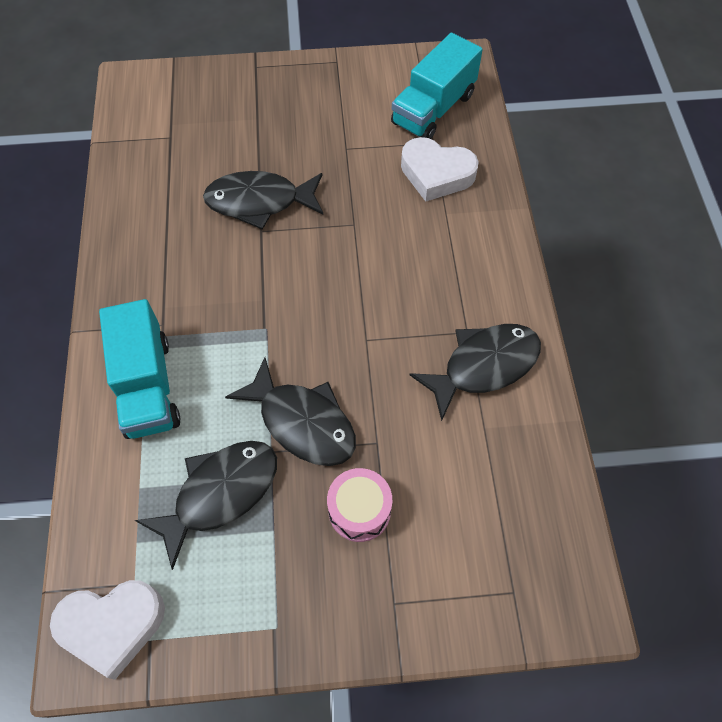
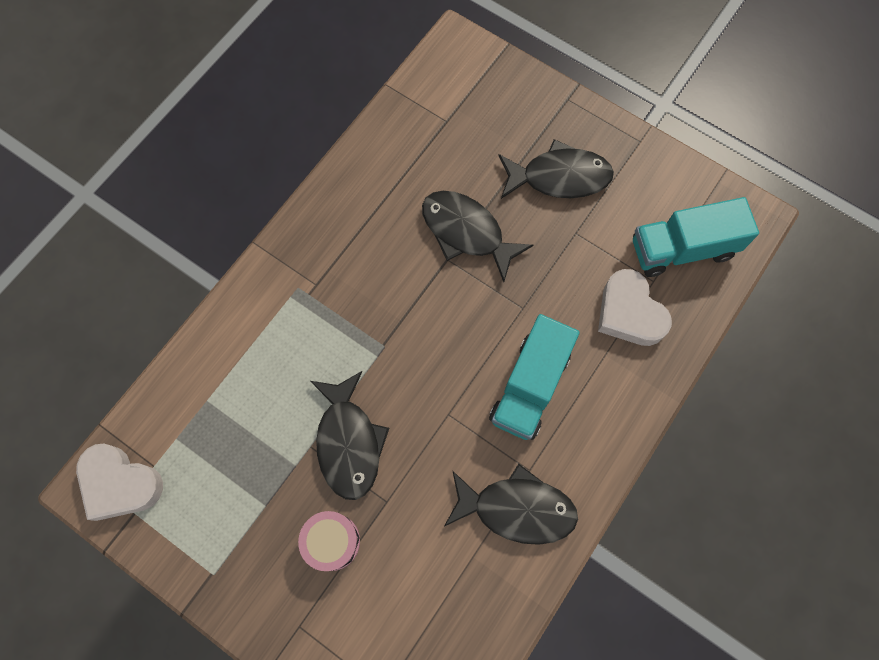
camera: 40 degrees right, 10 degrees up
turquoise truck [99,299,181,439] -> turquoise truck moved to [489,314,580,440]
black fish [135,441,277,570] -> black fish moved to [499,139,614,199]

